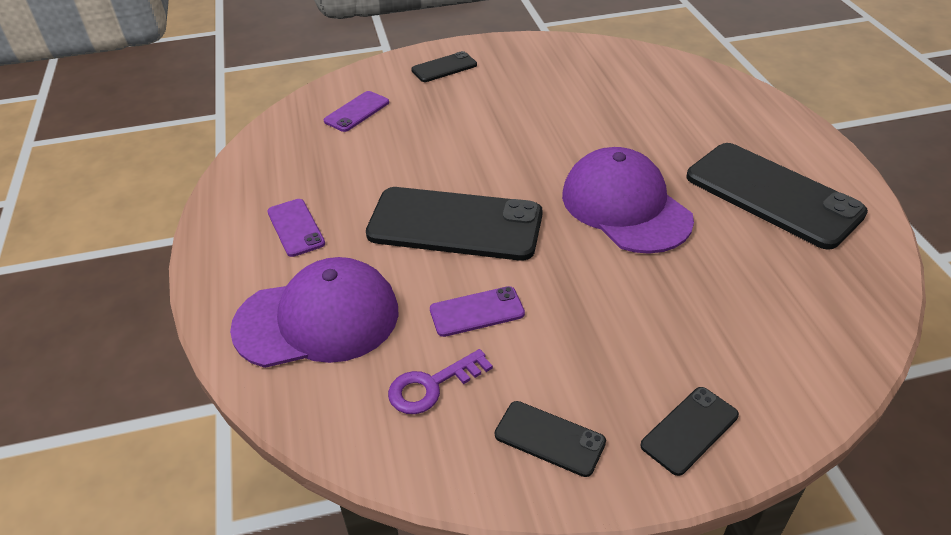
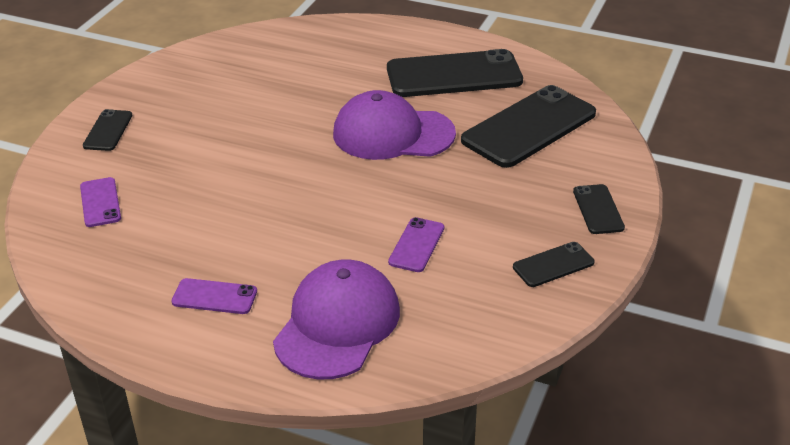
camera: 55 degrees left, 5 degrees down
black phone [366,187,543,261] -> black phone moved to [461,85,596,168]
purple key [388,349,493,414] -> none

